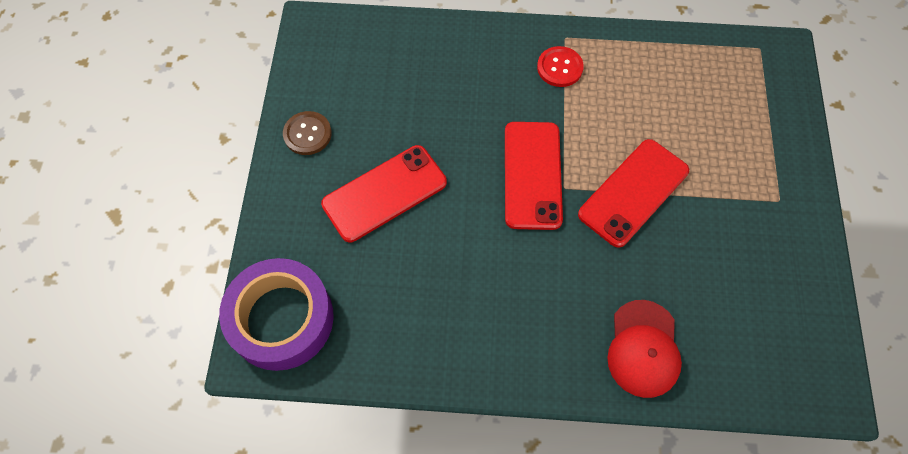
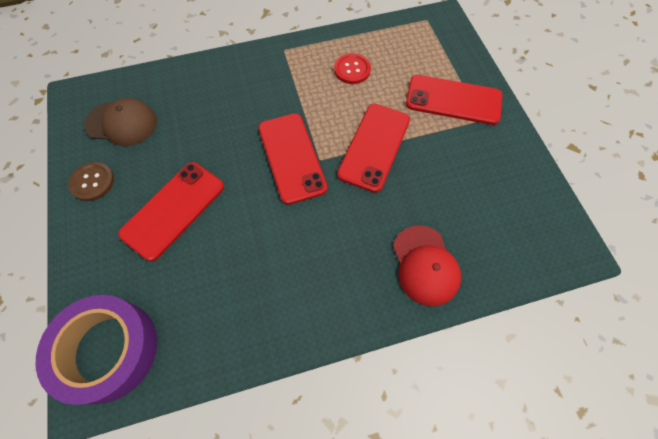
camera: 20 degrees left, 0 degrees up
red button [537,46,584,87] -> red button moved to [334,53,371,84]
none -> brown cap [84,98,157,146]
none -> red phone [406,75,502,125]

